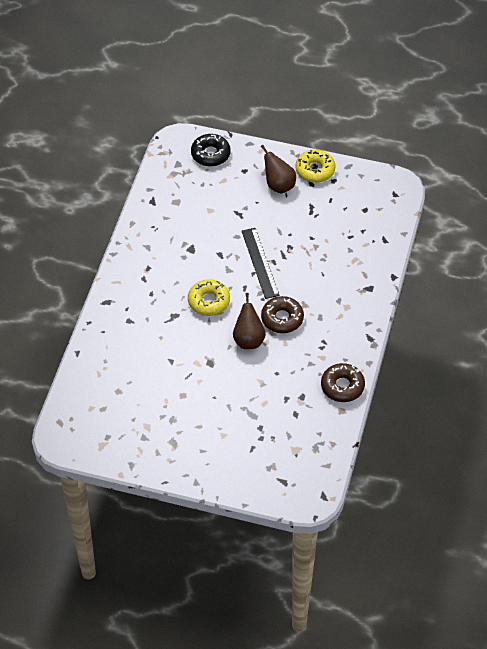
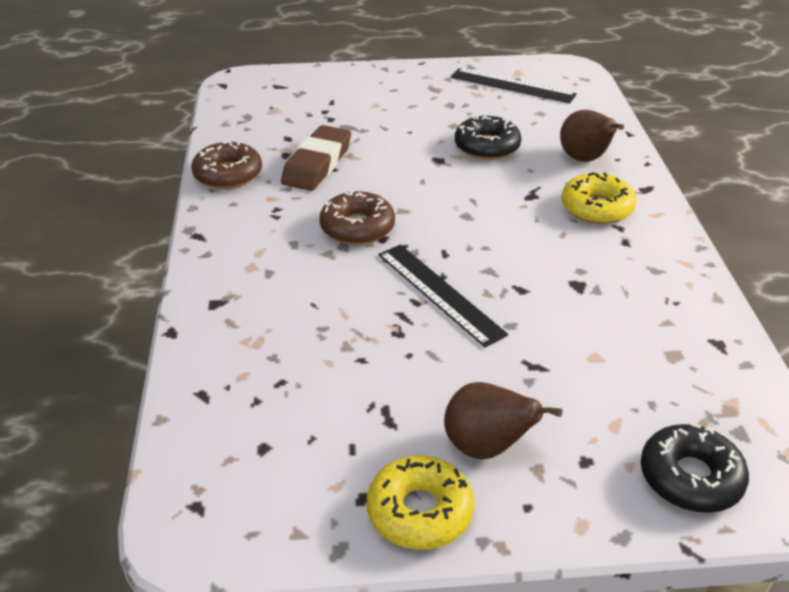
camera: 160 degrees right, 15 degrees down
yellow donut [188,279,230,316] -> yellow donut moved to [561,172,636,224]
brown pear [233,293,266,349] -> brown pear moved to [560,110,624,162]
none -> brown eraser [281,125,351,191]
none -> black ruler [451,68,577,103]
none -> black donut [455,115,521,160]

